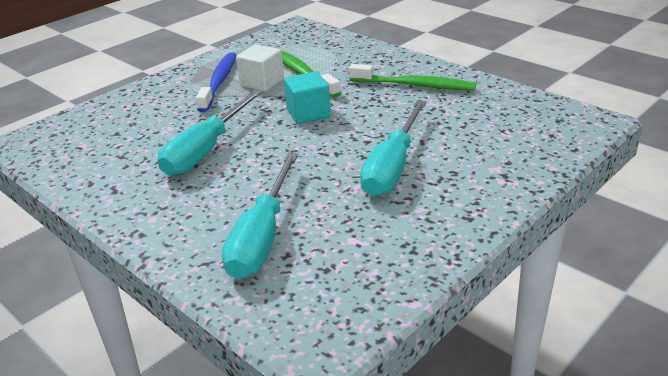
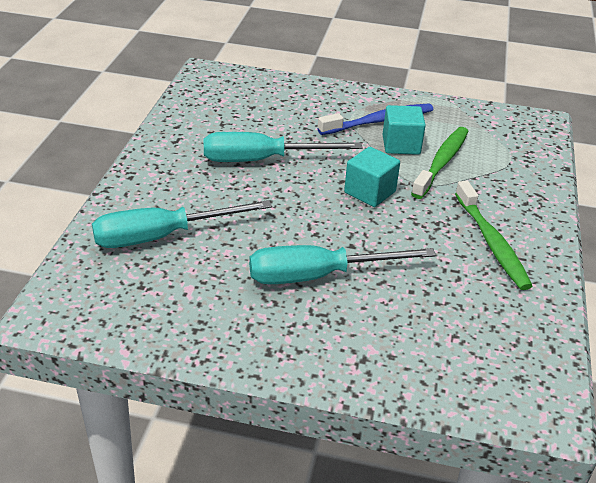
camera: 55 degrees right, 5 degrees up
white cube [236,44,284,92] -> turquoise cube [383,105,426,155]

